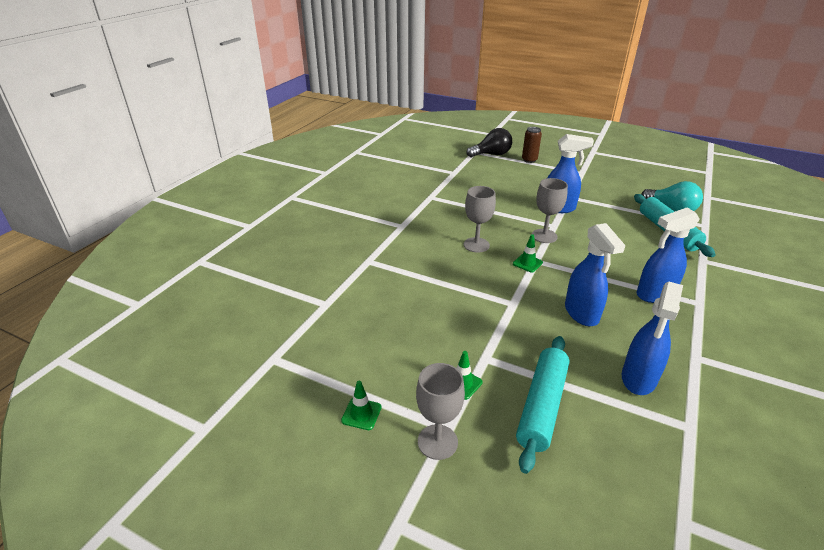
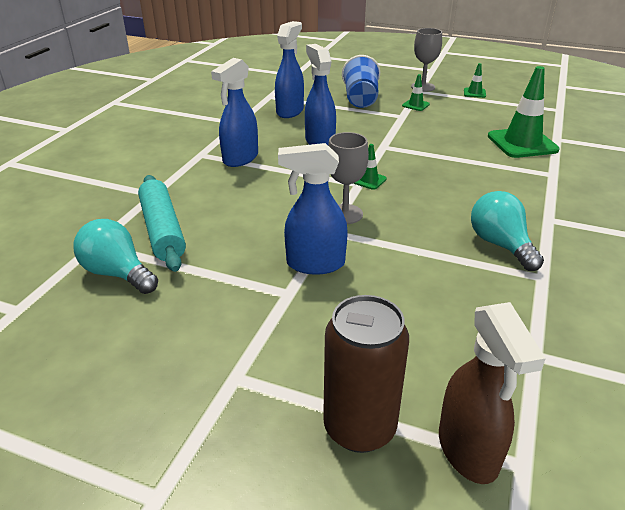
camera: 175 degrees right, 0 degrees up
grey goblet [464,186,496,253] -> none
black light bulb [466,128,512,157] -> brown spray bottle [439,302,546,484]
turquoise rolling pin [516,336,569,474] -> blue cup [342,55,380,108]
brown can [522,127,542,163] -> brown can [323,295,409,453], size x1.67
blue spray bottle [637,208,700,303] -> blue spray bottle turned 150 degrees clockwise [211,58,258,167]
none -> turquoise light bulb [471,191,544,271]
none -> green traffic cone [488,66,559,158]

